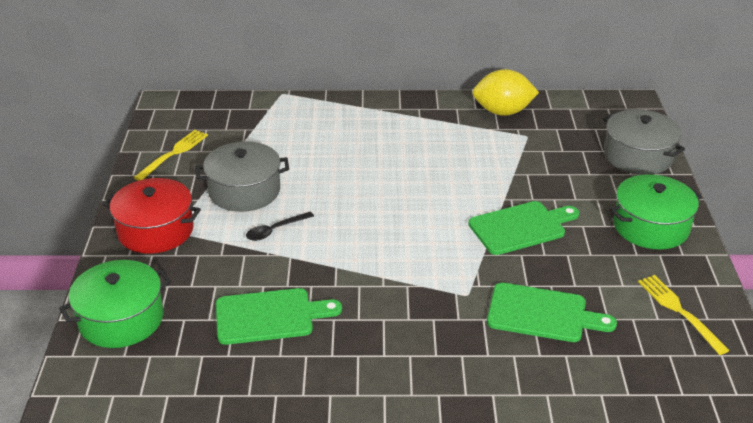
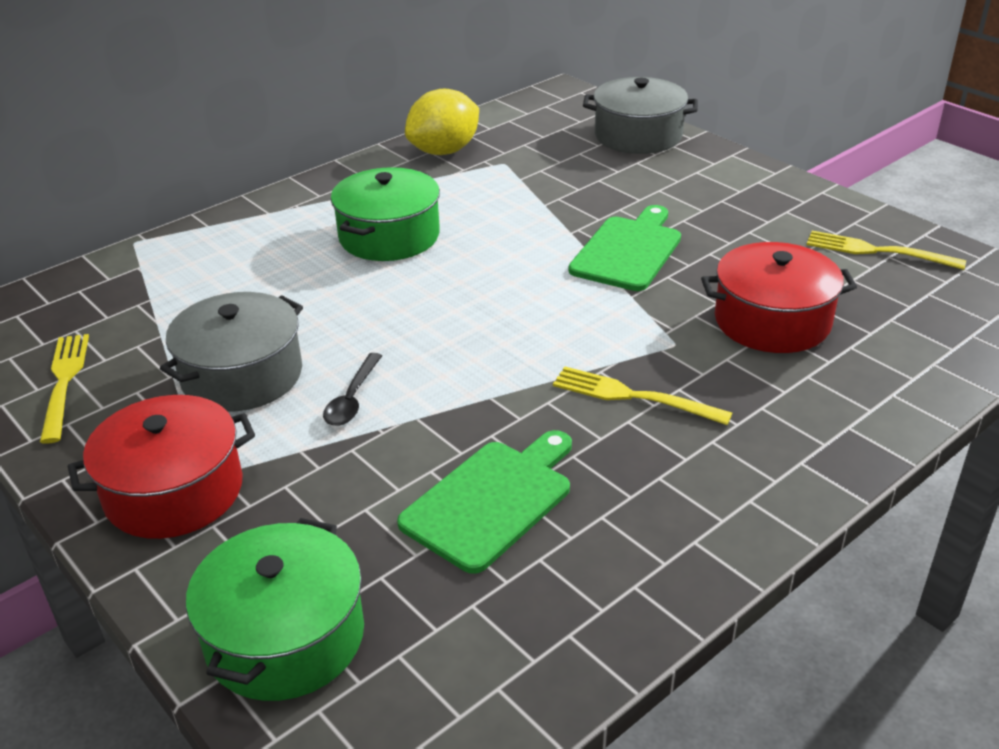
camera: 40 degrees left, 0 degrees up
green cutting board [487,283,617,342] -> red pot [701,242,857,353]
green pot [610,174,702,249] -> green pot moved to [331,167,440,261]
none -> yellow fork [553,366,732,425]

